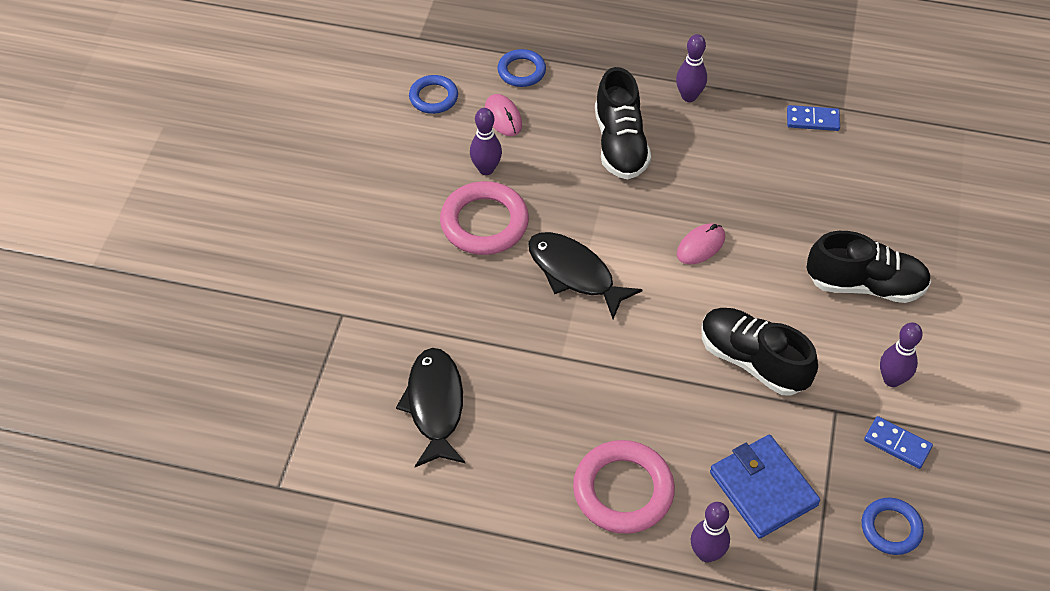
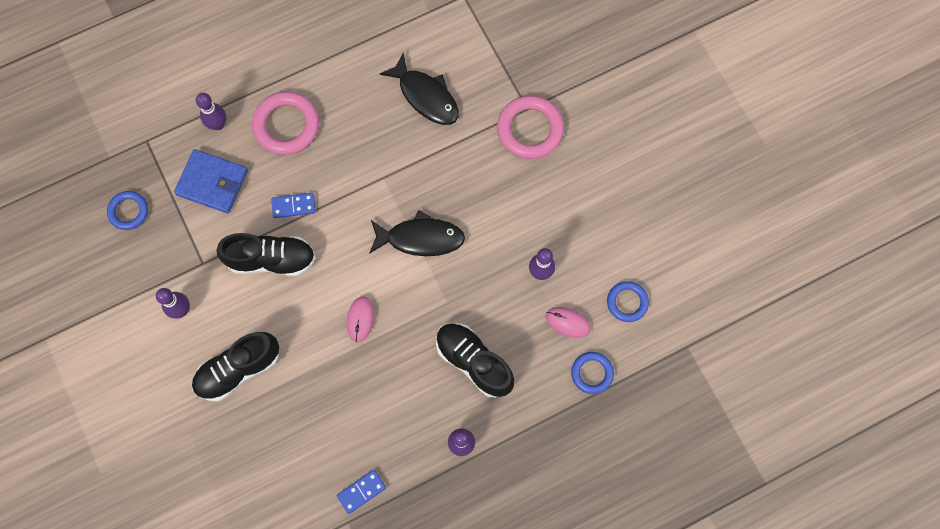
camera: 140 degrees right, 20 degrees up
pink ring [440,181,529,255] -> pink ring moved to [497,95,564,159]
blue domino [864,416,933,469] -> blue domino moved to [271,193,316,218]

